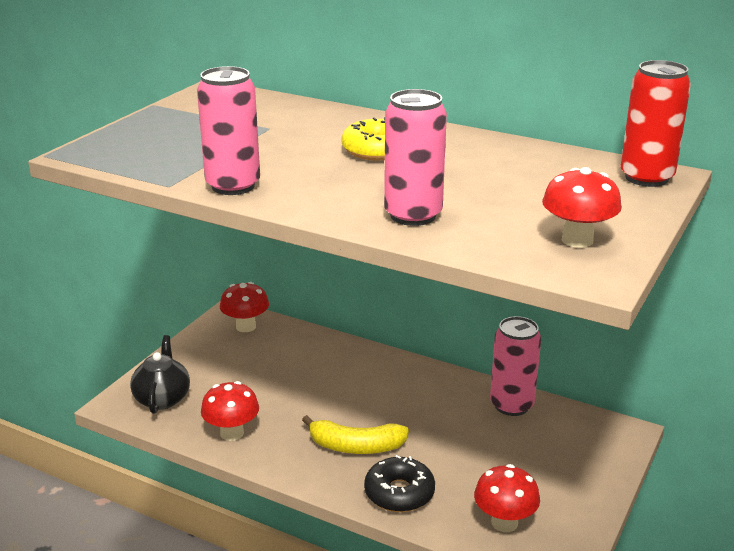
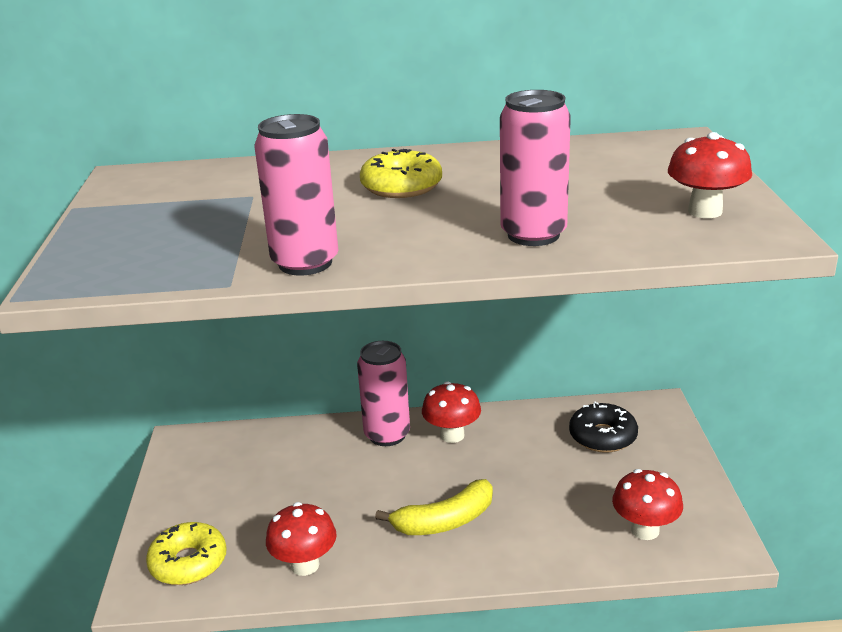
camera: 30 degrees left, 0 degrees up
black teapot [130,335,190,414] -> yellow donut [146,522,227,585]
red mushroom [220,282,269,332] -> red mushroom moved to [422,381,481,443]
black donut [364,455,435,512] -> black donut moved to [569,402,638,453]
pink can [490,316,541,416] -> pink can moved to [357,341,410,446]
red can [621,60,691,187] -> none

